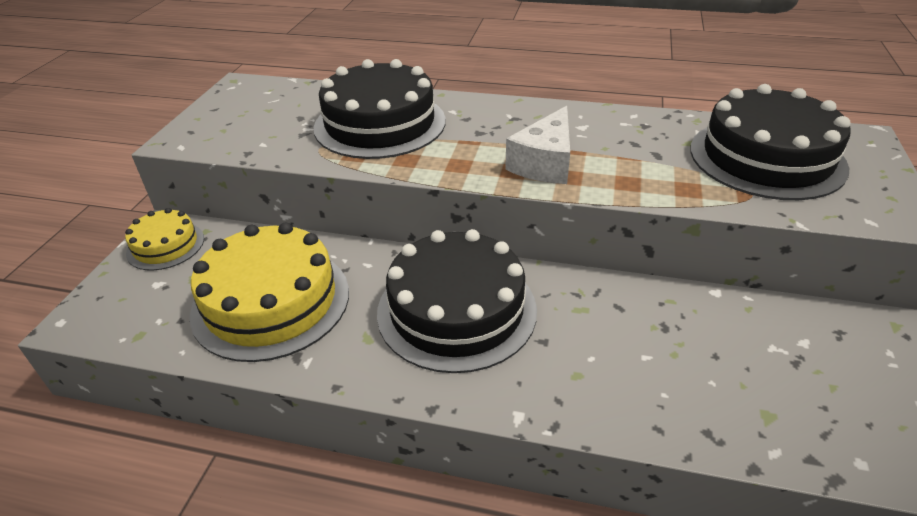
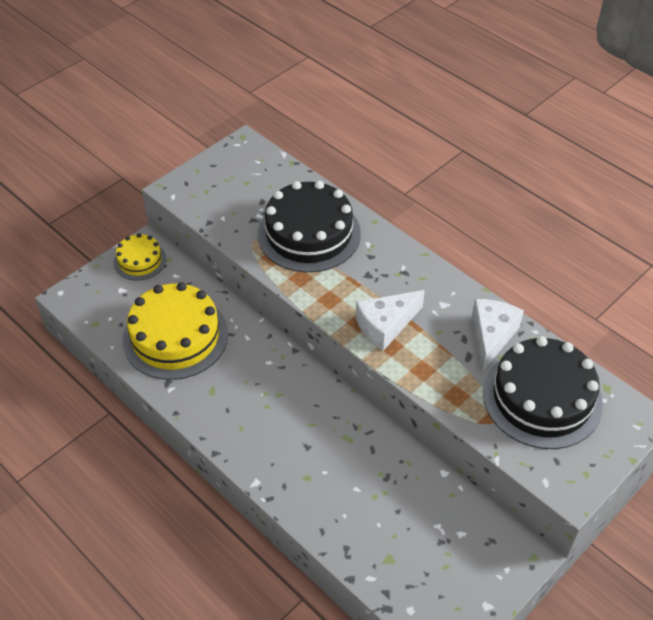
camera: 30 degrees right, 10 degrees up
black cake [377,229,537,373] -> none
none -> white cheese [472,299,524,372]

